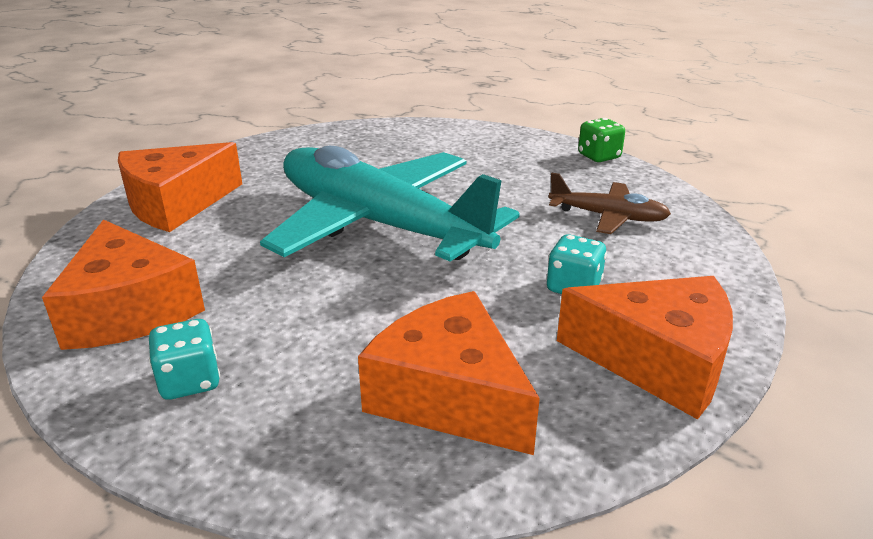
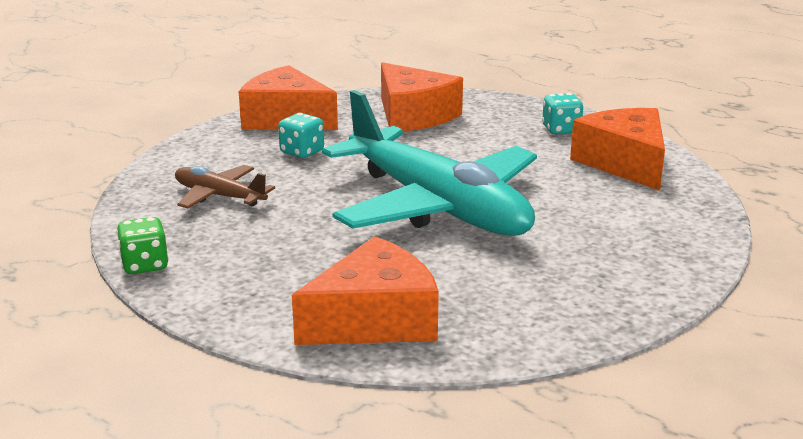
camera: 170 degrees left, 5 degrees down
orange cheese [118,142,242,232] -> orange cheese moved to [292,236,439,345]

